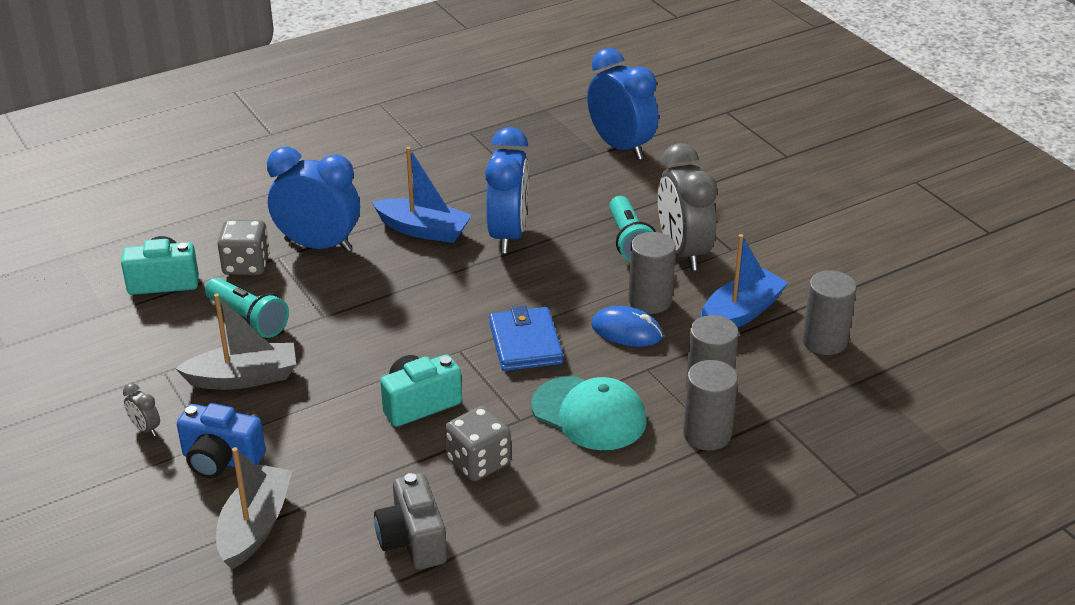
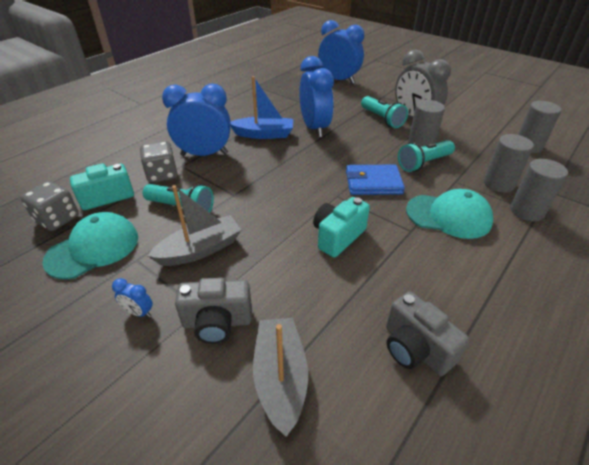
camera: 20 degrees left, 5 degrees up
grey clock [123,383,160,436] -> blue clock [112,278,153,317]
blue camera [177,403,266,478] -> grey camera [175,278,252,344]
grey dice [445,406,511,481] -> grey dice moved to [21,181,79,231]
blue wallet [489,306,563,371] -> blue wallet turned 60 degrees counterclockwise [346,165,405,195]
blue mouse [591,306,663,347] -> turquoise flashlight [398,140,455,172]
blue boat [701,234,788,328] -> none
none -> turquoise cap [42,212,138,280]

